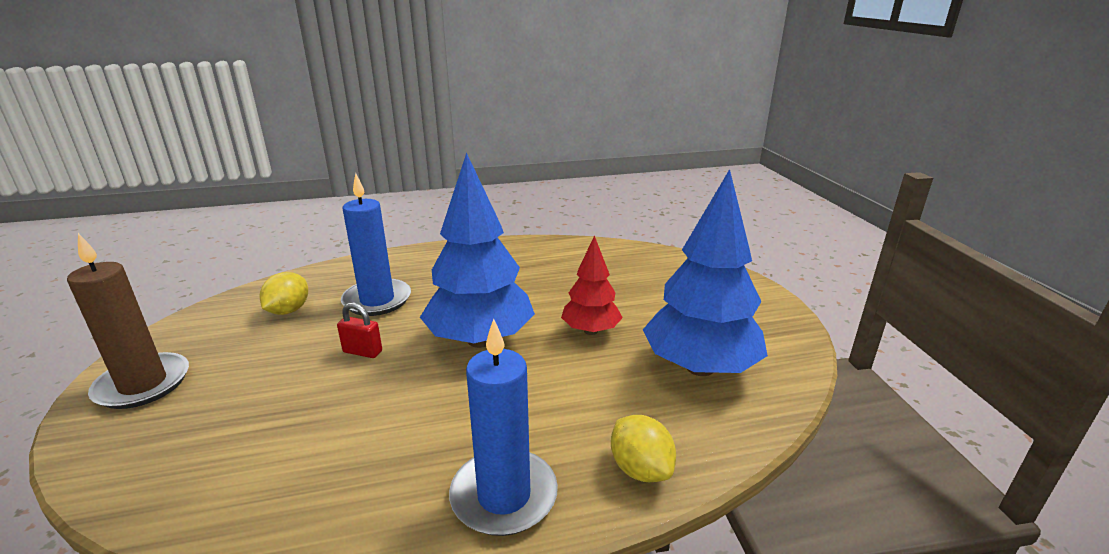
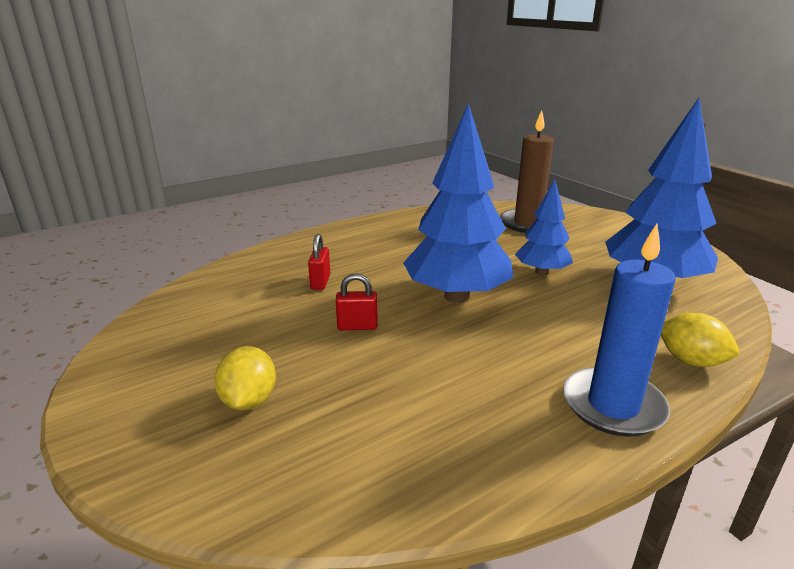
camera: 20 degrees left, 0 degrees up
brown candle [67,233,189,409] -> brown candle moved to [500,111,554,233]
yellow lemon [260,272,308,315] -> yellow lemon moved to [215,346,276,410]
blue candle [341,173,411,316] -> red padlock [308,234,330,290]
red tree [561,235,623,335] -> blue tree [515,179,573,276]

